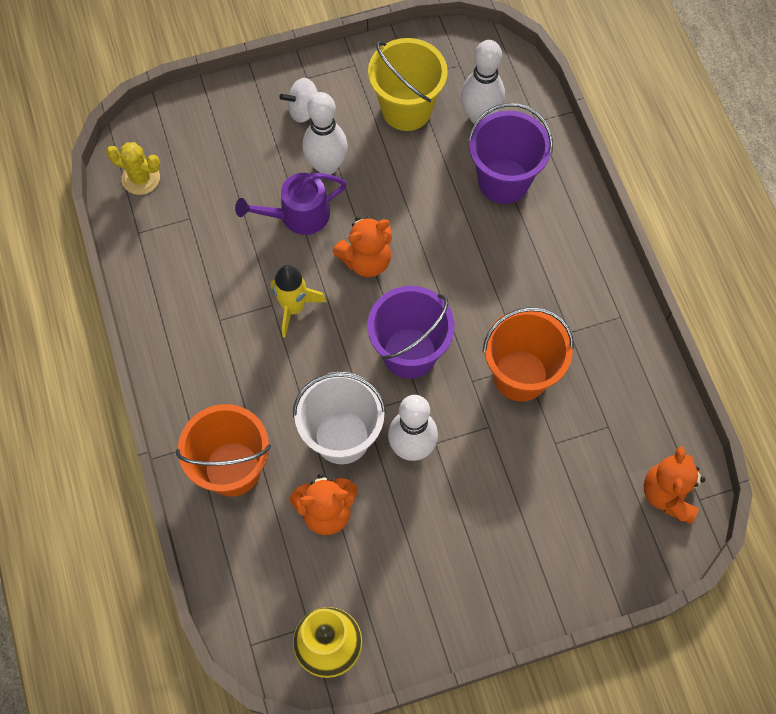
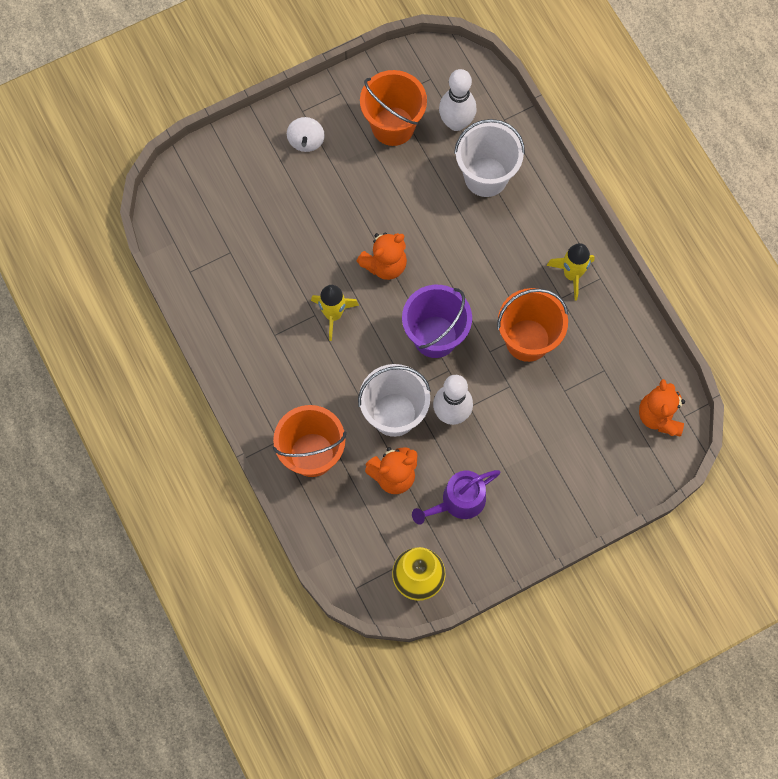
camera: 10 degrees left, 5 degrees up
yellow cactus [106,142,160,195] -> none
purple watering can [235,173,347,235] -> purple watering can moved to [412,470,500,525]
white spinning top [279,78,318,123] -> white spinning top turned 60 degrees counterclockwise [287,117,325,152]
white bowling pin [303,92,348,175] -> none
yellow bucket [368,38,448,131] -> orange bucket [360,70,427,146]
purple bucket [468,103,553,204] -> white bucket [454,119,525,197]
none -> yellow rocket [547,243,595,301]

